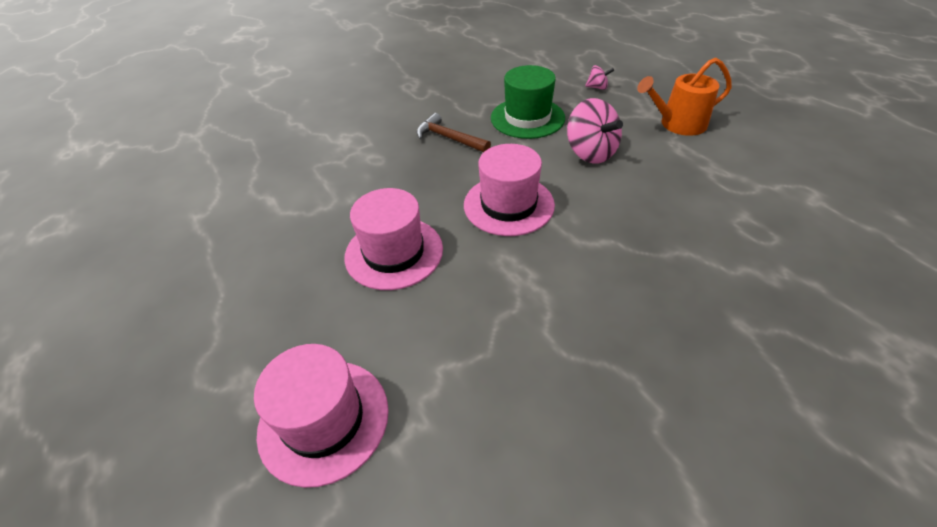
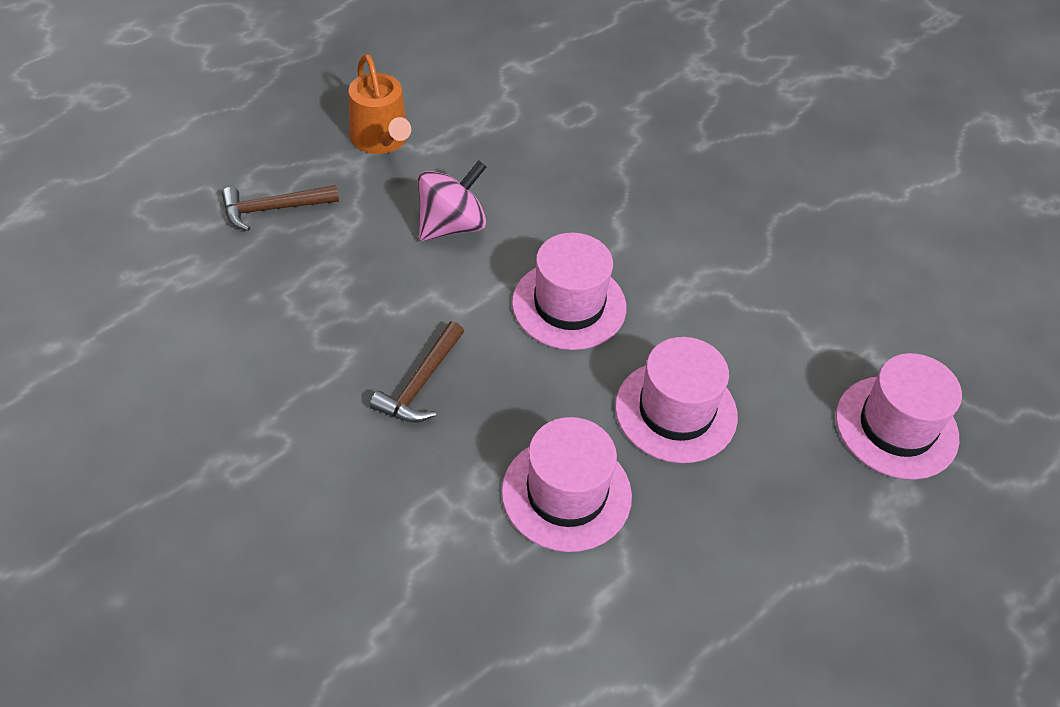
camera: 105 degrees left, 5 degrees up
green hat [491,65,565,139] -> none
pink spinning top [585,65,614,90] -> brown hammer [222,185,339,231]
none -> pink hat [502,417,632,552]

